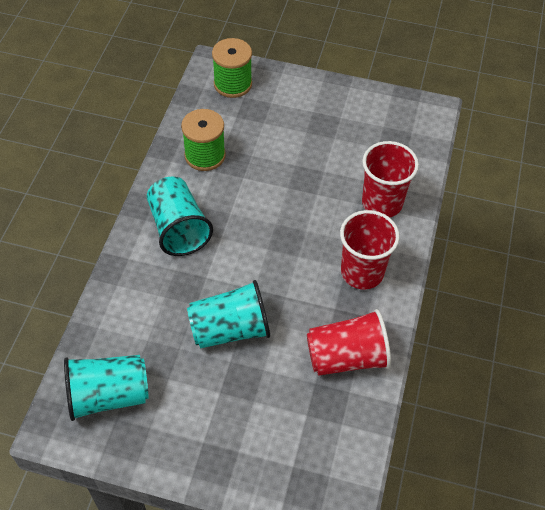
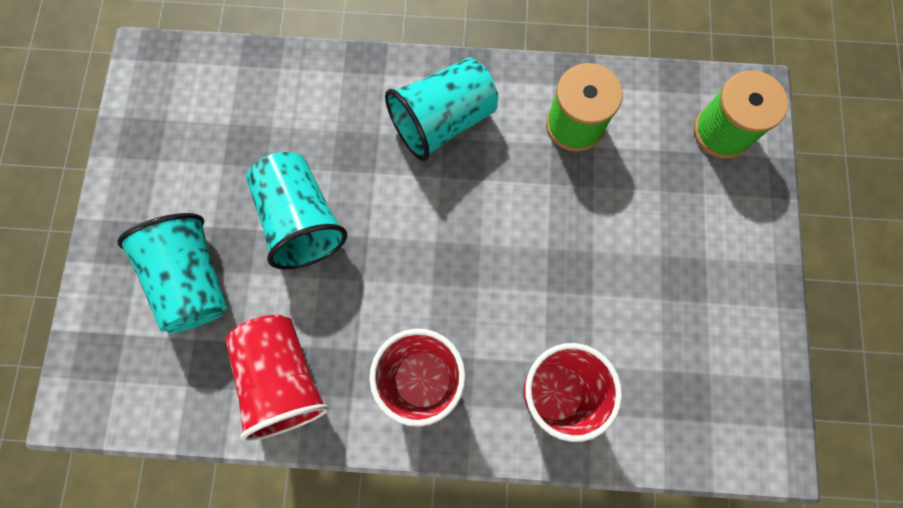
camera: 80 degrees right, 20 degrees up
turquoise cup [64,355,149,421] -> turquoise cup moved to [117,213,227,334]

